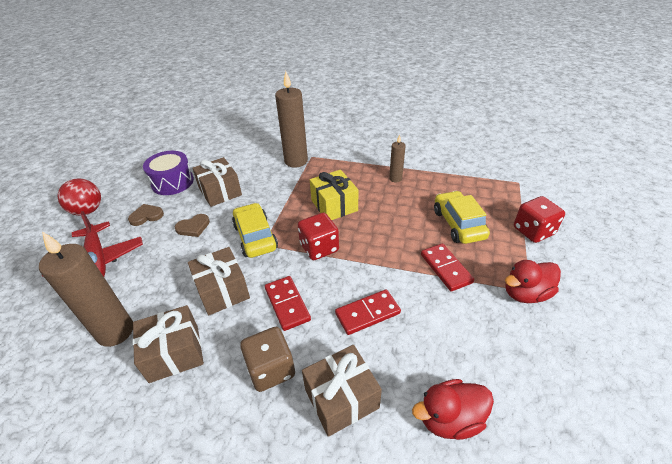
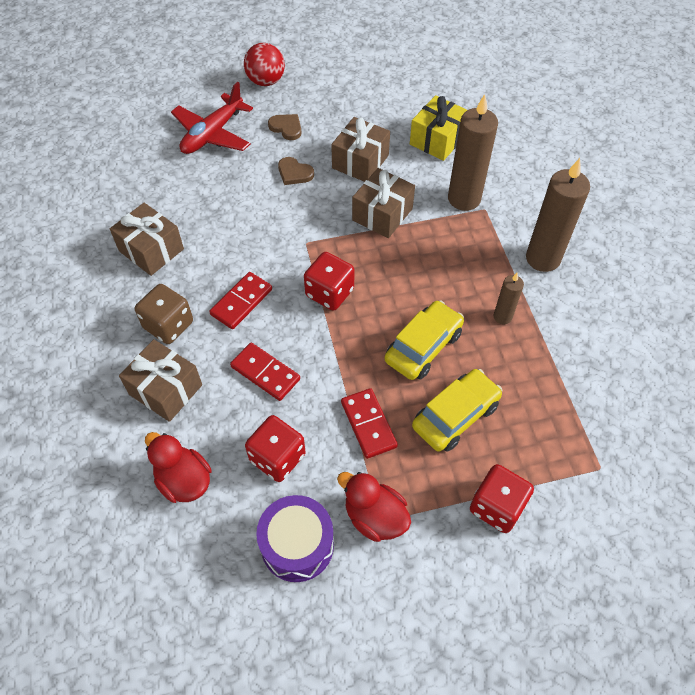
camera: 60 degrees right, 15 degrees up
brown candle [39,231,133,347] -> brown candle moved to [526,158,590,272]
purple drum [143,151,194,195] -> purple drum moved to [256,495,334,582]
brown gift [188,247,250,316] -> brown gift moved to [352,168,415,238]
yellow car [232,203,278,258] -> yellow car moved to [385,300,464,380]
yellow gift [310,170,358,220] -> yellow gift moved to [410,95,467,161]
red domino [421,243,474,291] -> red domino turned 60 degrees counterclockwise [341,388,398,459]
none -> red dice [245,415,306,482]

